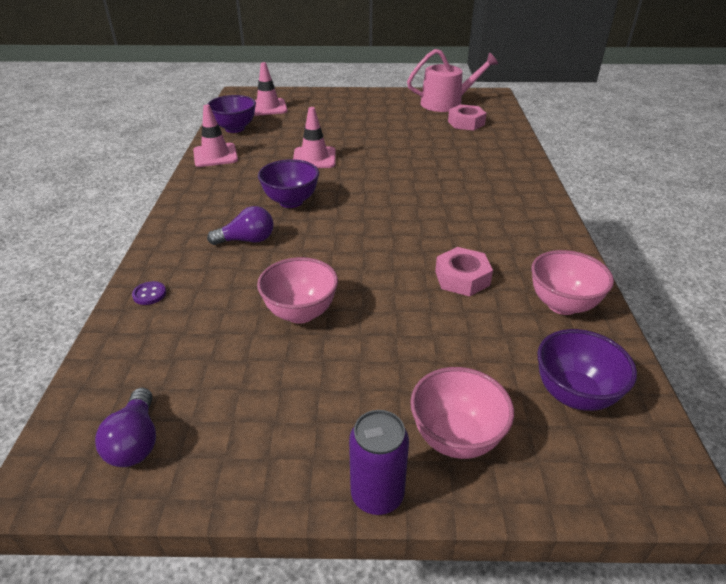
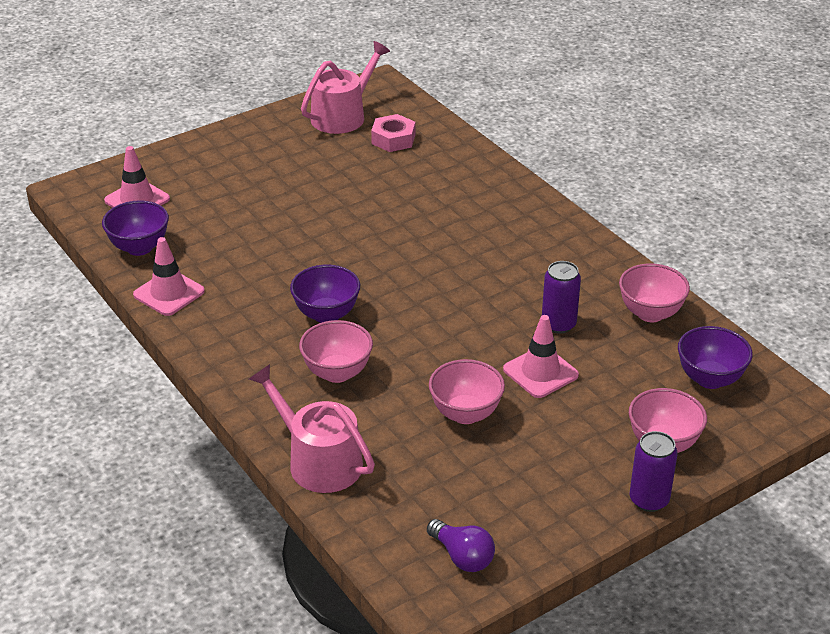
camera: 35 degrees left, 0 degrees up
purple button [132,281,166,305] -> pink watering can [249,364,375,493]
purple light bulb [207,206,274,245] -> pink bowl [299,320,373,383]
pink traffic cone [293,107,336,168] -> pink traffic cone moved to [503,315,579,398]
pink nut [435,247,493,296] -> purple can [542,261,581,334]

